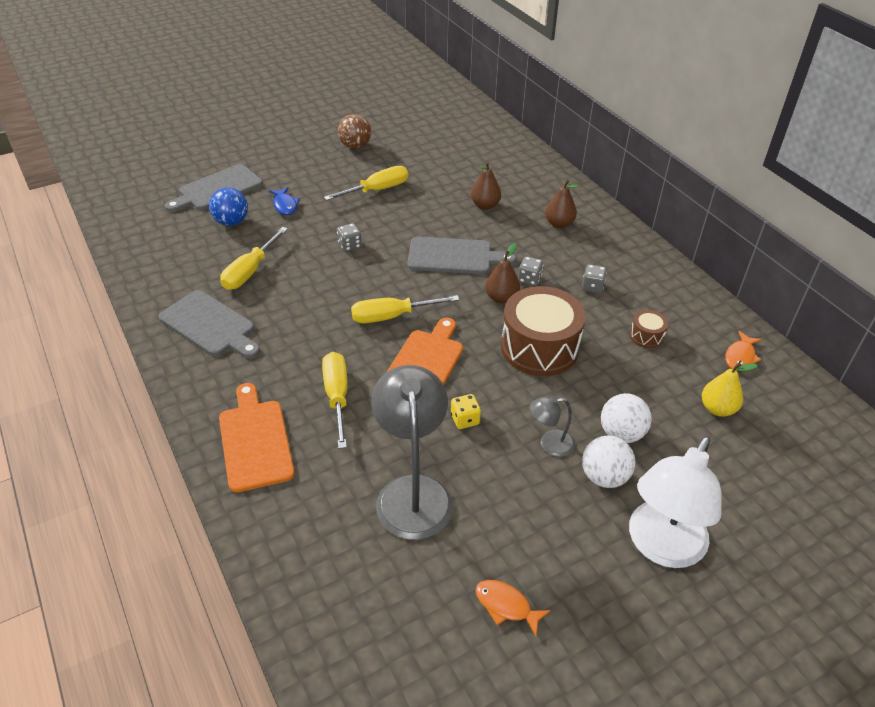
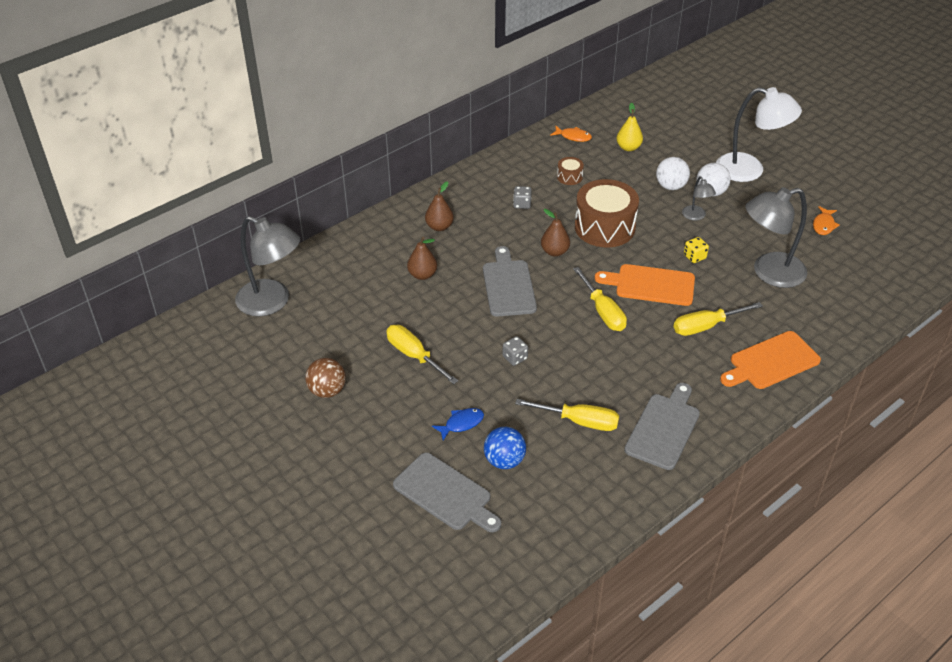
camera: 100 degrees left, 0 degrees up
grey dice [518,256,543,286] -> none
none -> grey lamp [235,216,301,316]

